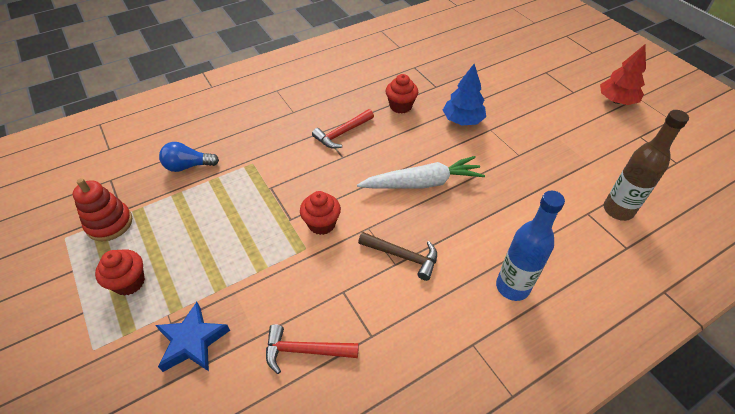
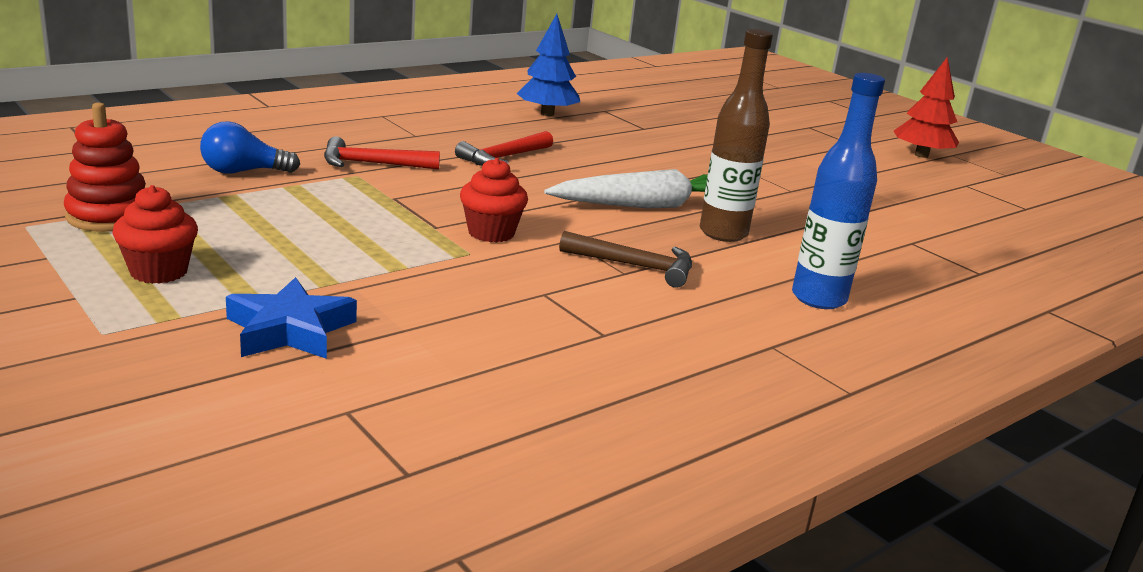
camera: 10 degrees left, 25 degrees down
red hammer [266,324,359,374] -> red hammer moved to [324,136,440,170]
red cupcake [386,74,418,114] -> none
blue tree [443,64,486,126] -> blue tree moved to [516,14,580,116]
brown bottle [604,110,689,221] -> brown bottle moved to [700,29,773,242]

